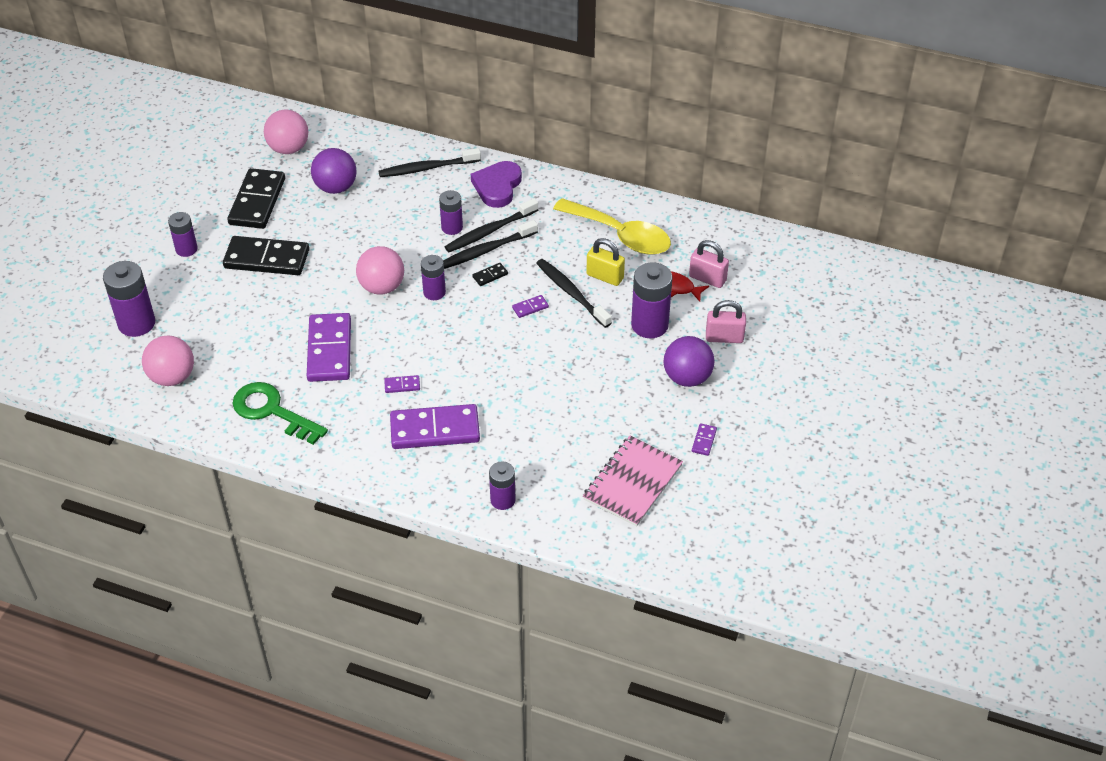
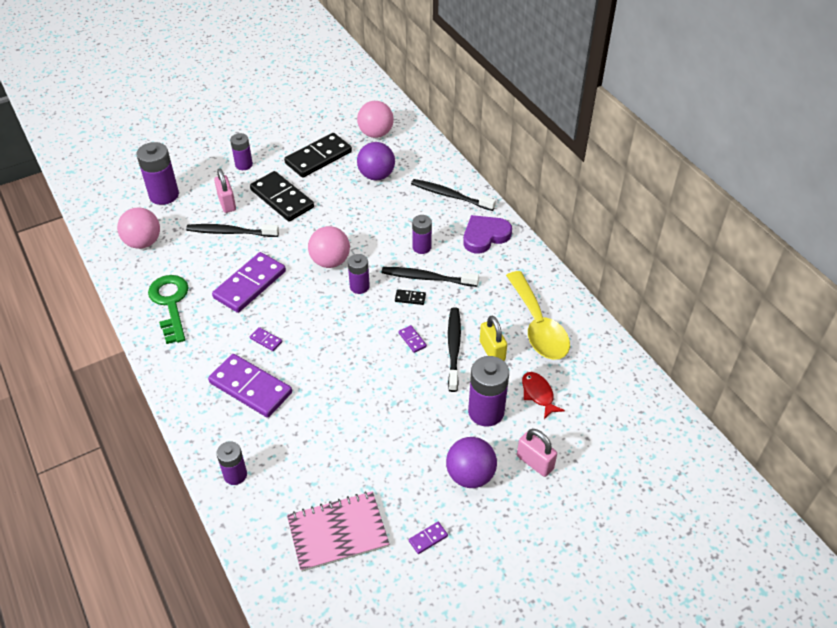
camera: 40 degrees right, 0 degrees up
black toothbrush [445,198,538,252] -> black toothbrush moved to [186,224,279,237]
purple domino [512,295,549,318] -> purple domino turned 45 degrees clockwise [399,325,427,353]
pink padlock [689,240,729,288] -> pink padlock moved to [214,168,236,213]

